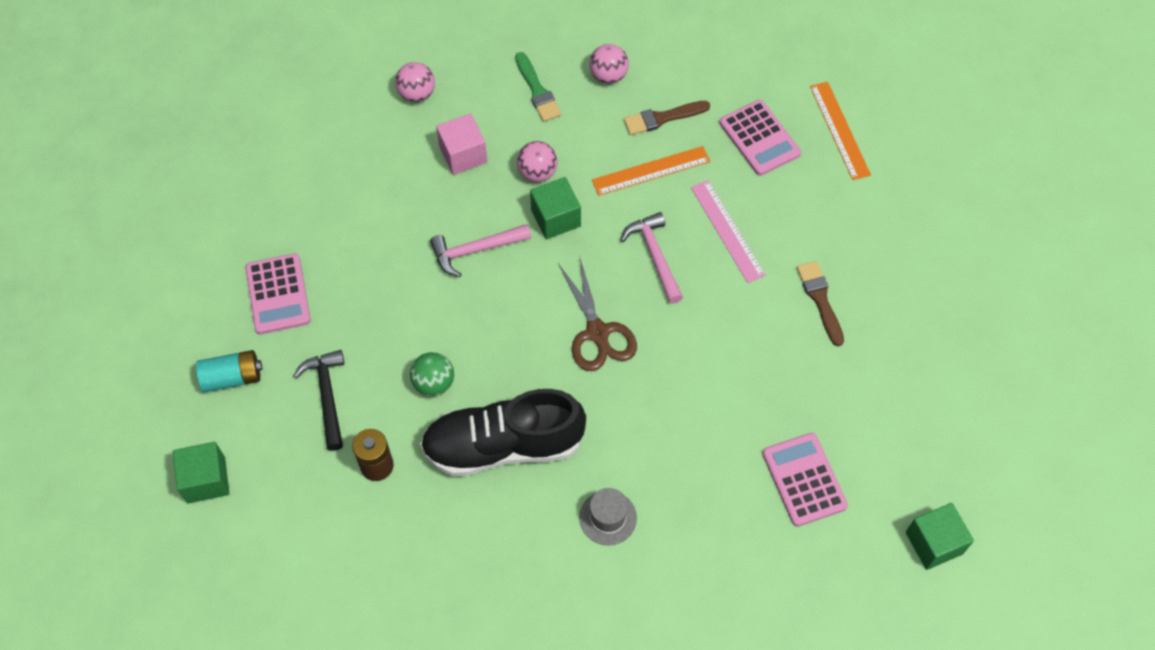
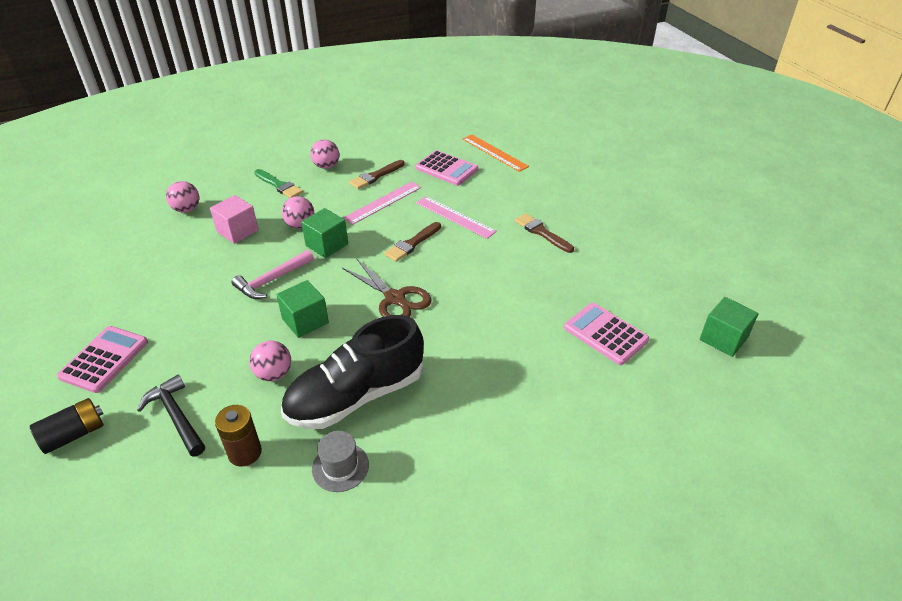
camera: 25 degrees left, 20 degrees down
green cube [173,442,229,503] -> green cube moved to [276,280,329,338]
turquoise battery [196,350,262,392] -> black battery [30,398,104,454]
pink calculator [245,253,311,334] -> pink calculator turned 120 degrees counterclockwise [57,326,148,393]
green ball [410,352,454,396] -> pink ball [249,340,291,381]
grey hat [579,488,637,546] -> grey hat moved to [312,431,369,492]
orange ruler [592,146,710,196] -> pink ruler [343,181,421,225]
pink hammer [621,212,683,304] -> brown brush [384,222,441,262]

